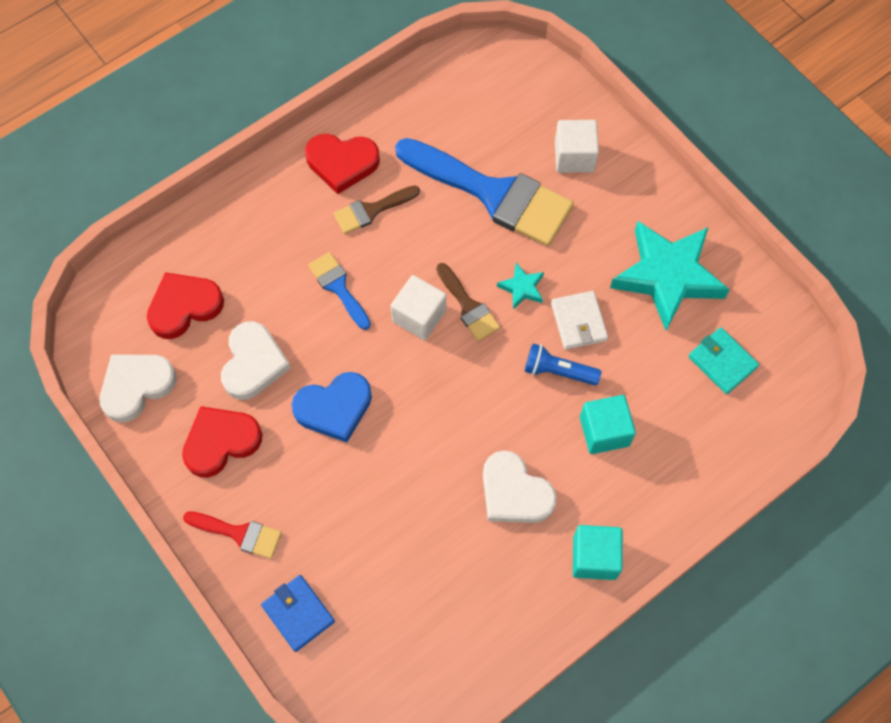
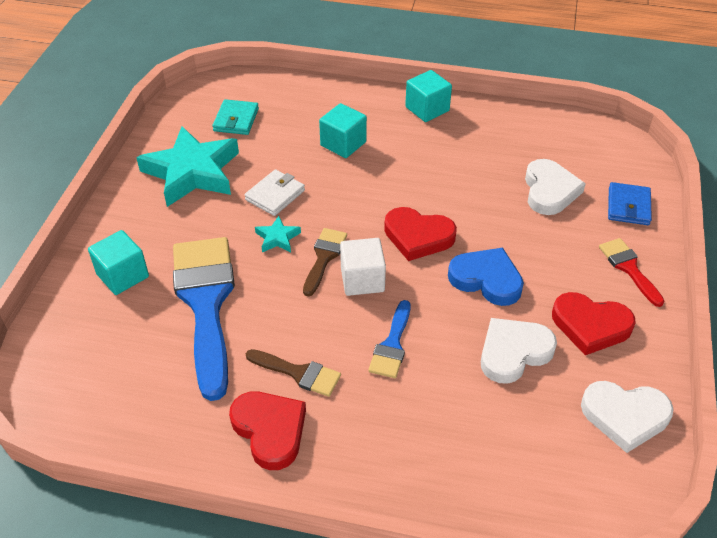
camera: 130 degrees left, 20 degrees down
red heart [147,272,224,339] -> red heart moved to [384,207,457,261]
white heart [483,450,557,523] -> white heart moved to [525,159,586,215]
blue flashlight [525,344,602,385] -> none
white cube [555,120,599,173] -> turquoise cube [88,230,149,295]

